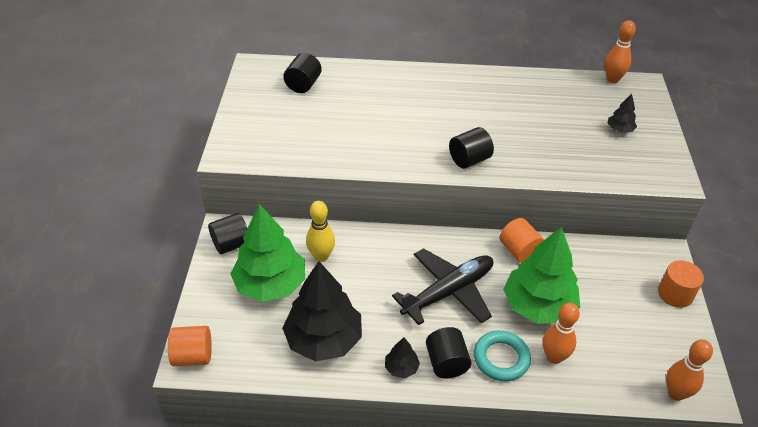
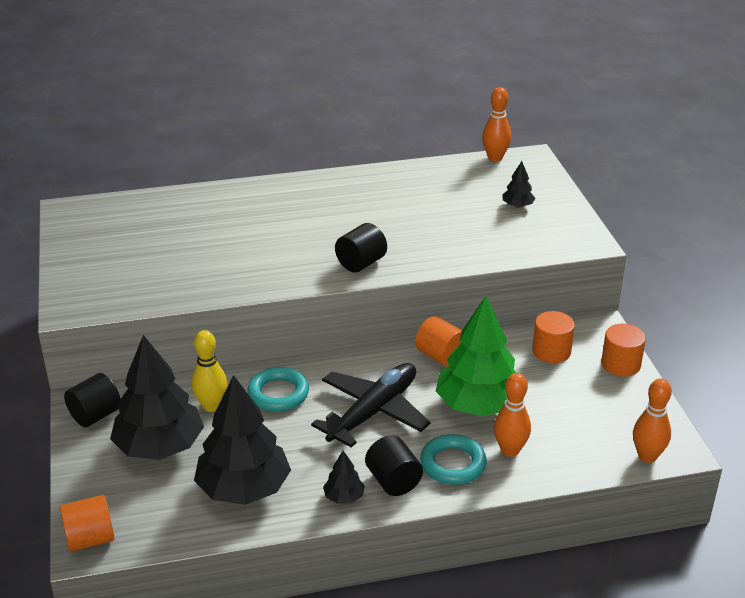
camera: 15 degrees left, 10 degrees down
green tree [230,204,305,302] -> black tree [110,335,204,460]
black cylinder [283,53,322,93] -> none
none -> turquoise ring [247,367,309,412]
none -> orange cylinder [532,311,575,363]

